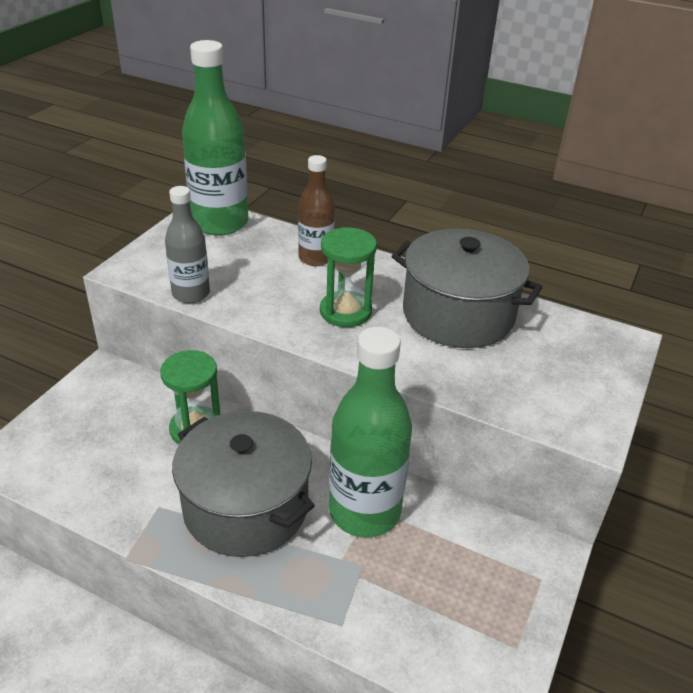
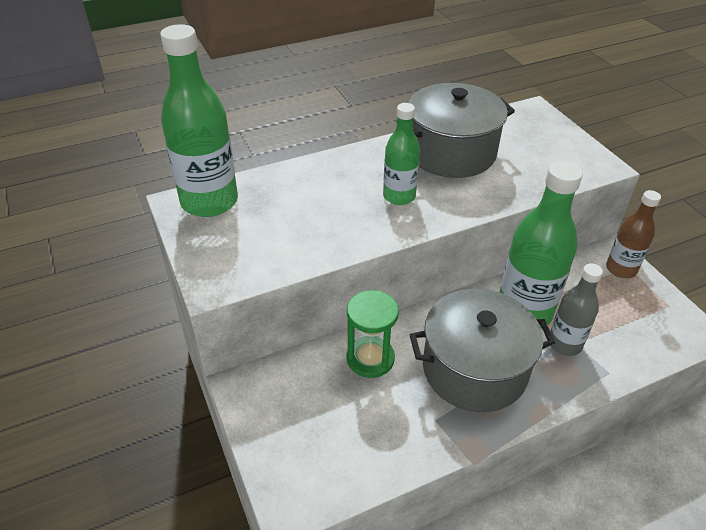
camera: 50 degrees left, 5 degrees up
grey bottle [165,186,210,303] -> grey bottle moved to [550,263,603,356]
brown bottle [298,155,335,266] -> brown bottle moved to [606,190,661,278]
green hourglass [320,227,377,327] -> green bottle [383,103,420,205]

